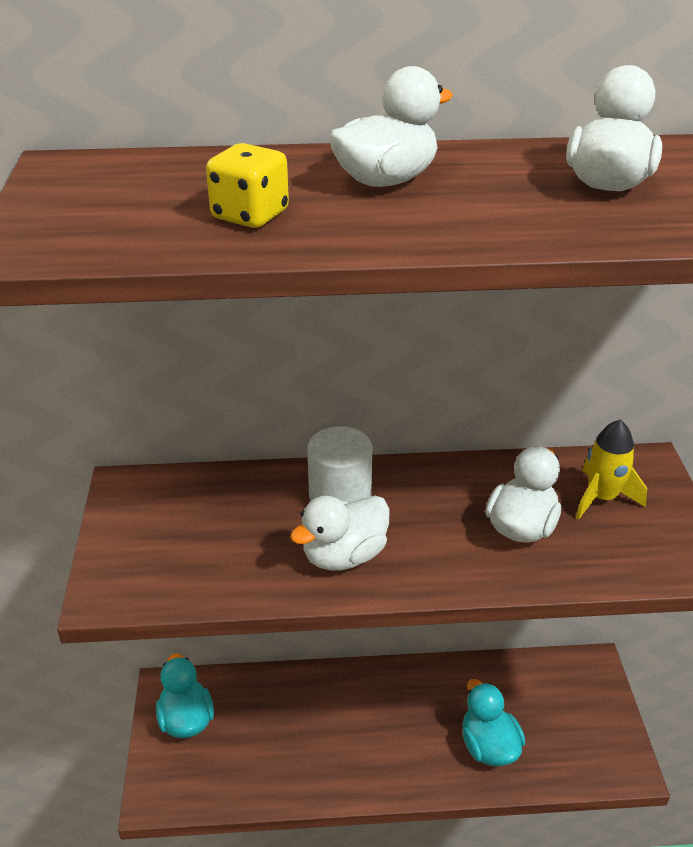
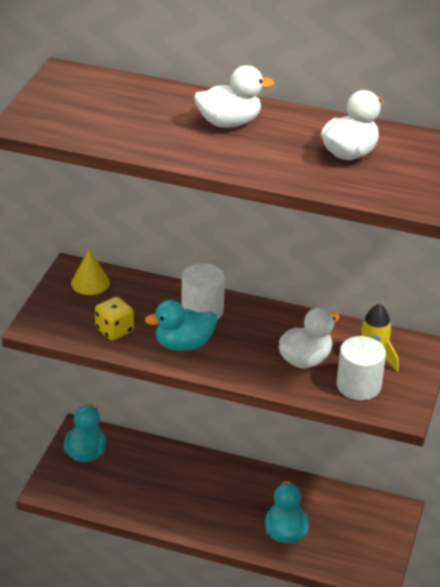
camera: 20 degrees right, 0 degrees up
yellow dice [206,143,289,228] -> yellow dice moved to [95,297,134,340]
white duck [290,496,390,571] -> turquoise duck [145,300,217,351]
none -> yellow cone [71,249,110,295]
none -> white cylinder [337,336,386,400]

